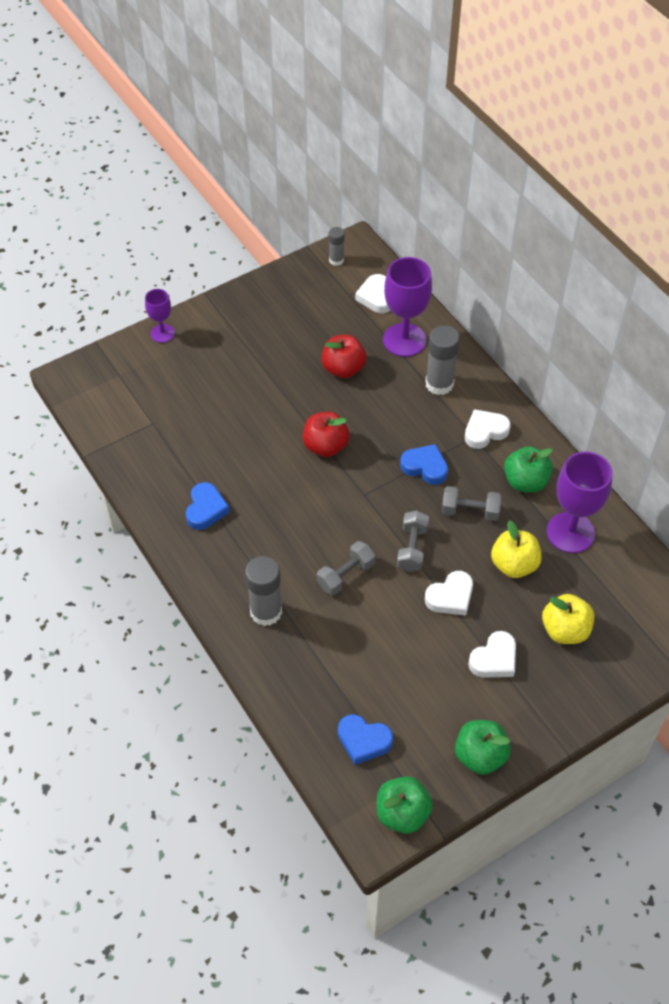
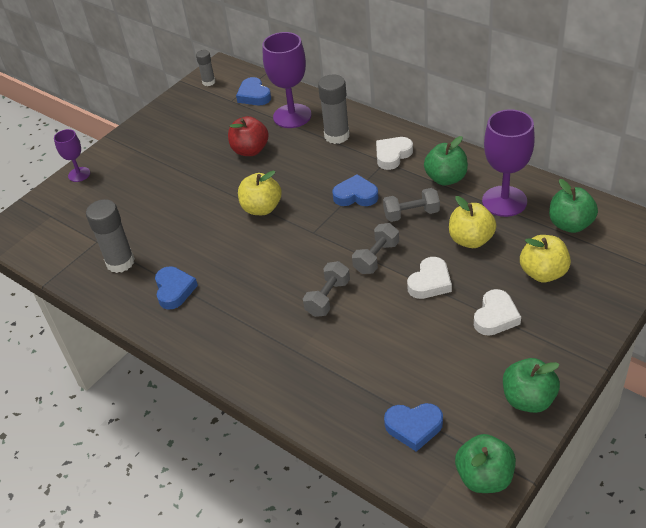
camera: 15 degrees left, 10 degrees down
grey glue stick [245,556,282,626] -> grey glue stick moved to [86,199,135,273]
red apple [303,412,350,457] -> yellow apple [238,171,282,215]
white heart [355,274,390,313] -> blue heart [236,77,271,105]
grey dumbbell [397,510,429,572] -> grey dumbbell turned 45 degrees clockwise [352,223,399,274]
none -> green apple [549,179,598,233]

